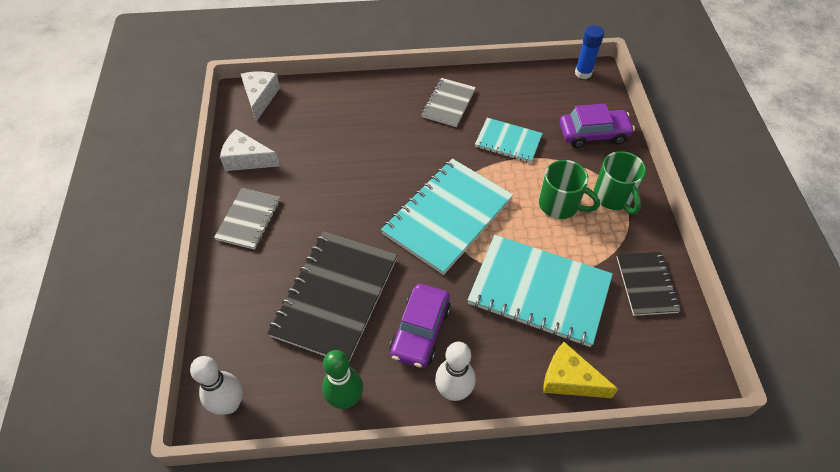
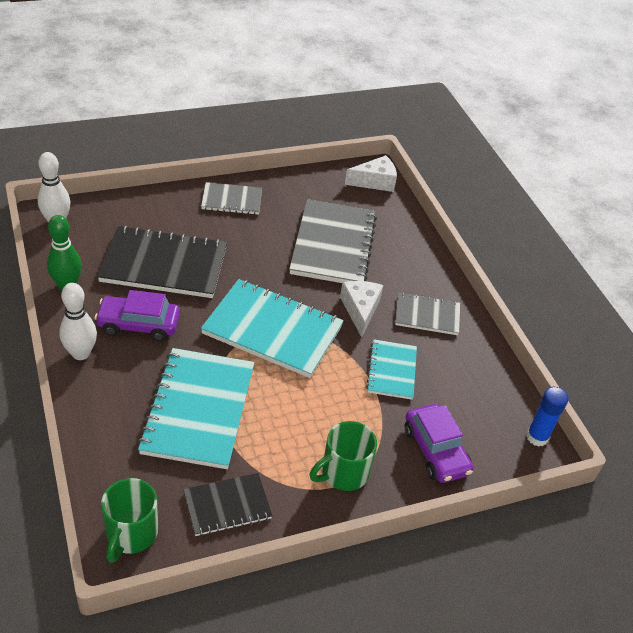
camera: 70 degrees right, 10 degrees down
white cheese [220,129,280,171] -> white cheese moved to [340,281,383,338]
green mug [539,160,600,219] -> green mug moved to [101,478,158,563]
yellow cheese [543,342,618,398] -> none
none -> grey notebook [289,199,377,283]

